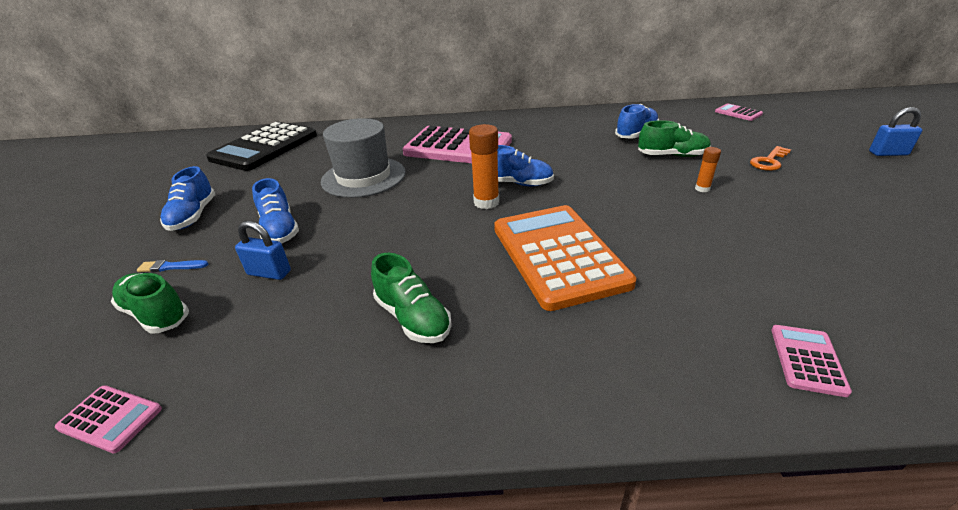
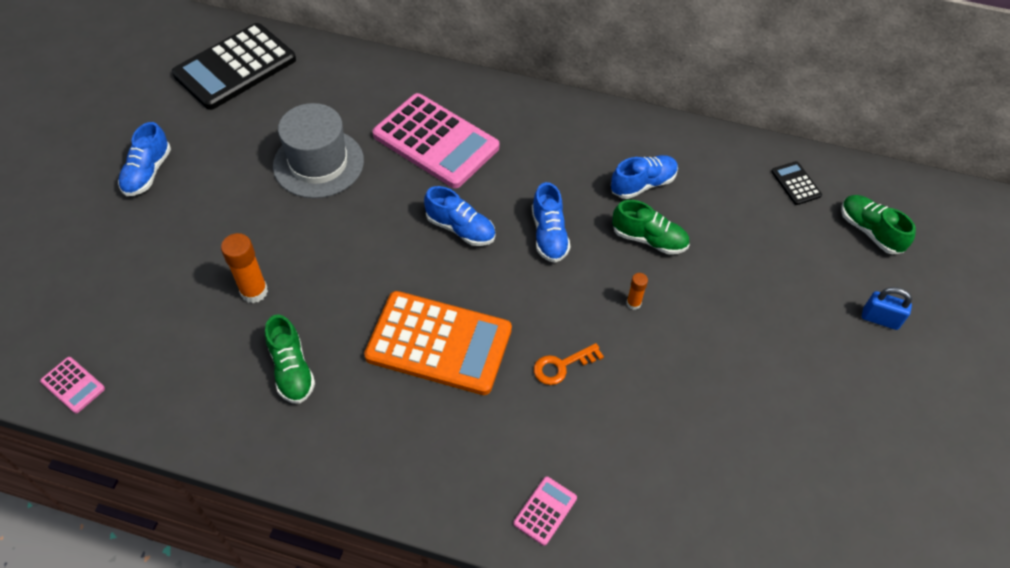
camera: 15 degrees right, 20 degrees up
green shoe [111,273,189,334] -> green shoe moved to [841,195,916,255]
blue brush [137,260,208,272] -> none
blue padlock [235,221,291,280] -> none
blue shoe [252,178,299,243] -> blue shoe moved to [532,182,571,263]
orange glue stick [469,124,499,209] -> orange glue stick moved to [221,233,268,303]
orange calculator [494,205,636,311] -> orange calculator turned 105 degrees clockwise [364,291,512,395]
pink calculator [715,103,763,121] -> black calculator [771,161,822,205]
orange key [750,146,791,171] -> orange key moved to [534,343,604,385]

